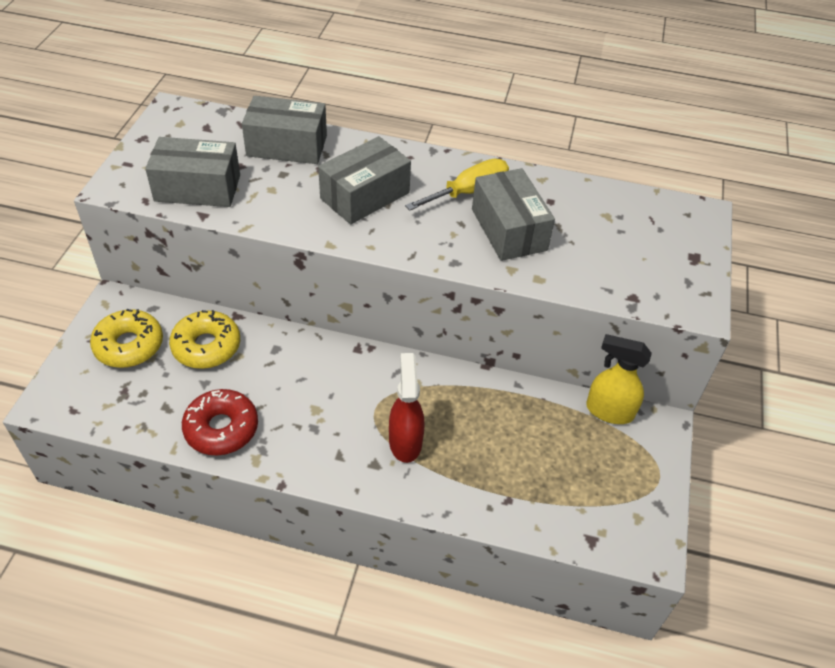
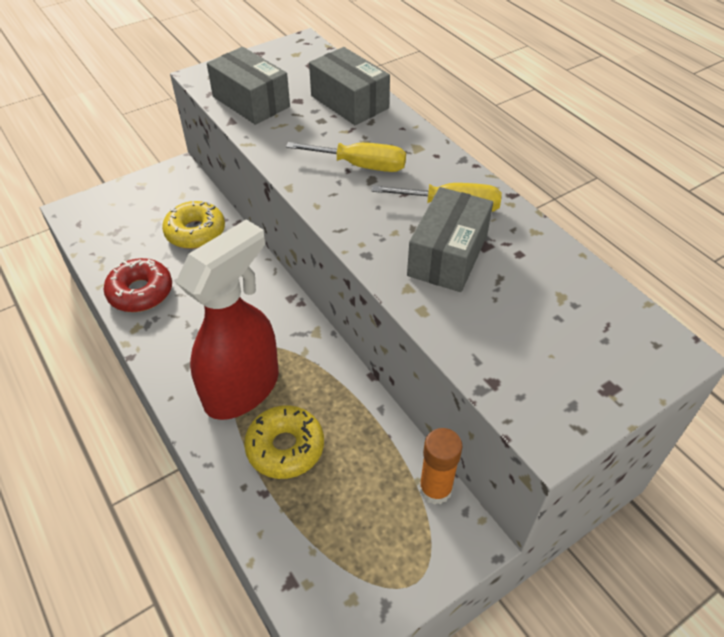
camera: 45 degrees right, 0 degrees up
yellow donut [90,309,163,368] -> yellow donut moved to [244,405,324,479]
grey box [318,136,411,224] -> yellow screwdriver [286,142,406,172]
red spray bottle [389,353,424,463] -> red spray bottle [176,219,279,420], size x1.74
yellow spray bottle [586,334,652,424] -> orange glue stick [419,428,462,505]

